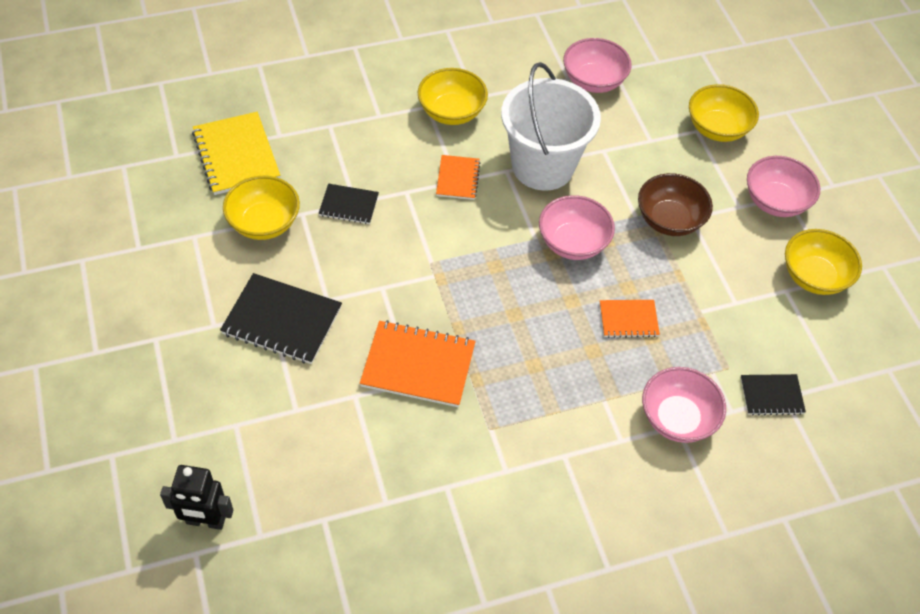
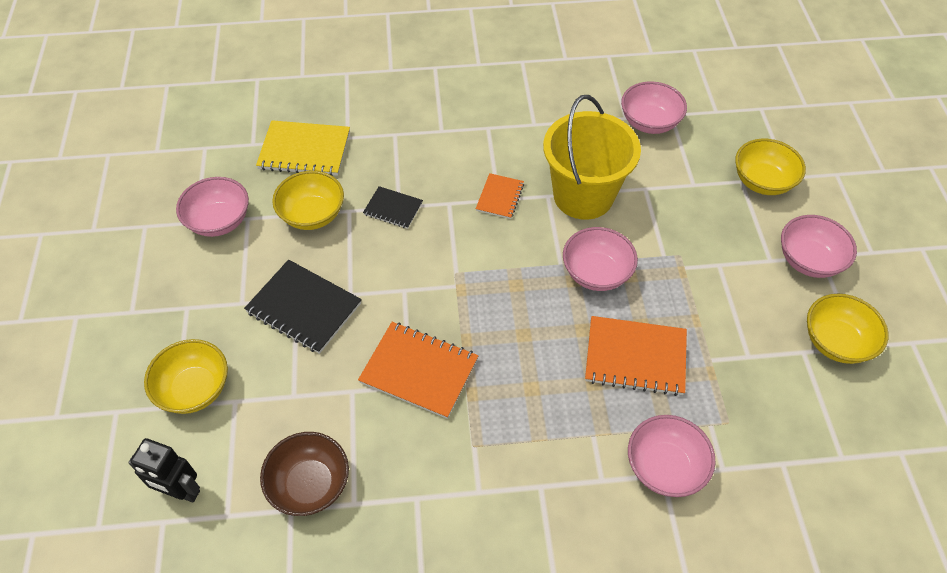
camera: 15 degrees right, 0 degrees up
yellow notebook [192,112,280,195] -> yellow notebook turned 75 degrees counterclockwise [256,120,350,176]
yellow bowl [418,68,488,125] -> yellow bowl moved to [144,339,228,414]
white bucket [501,62,601,191] -> yellow bucket [543,95,641,220]
orange notebook [600,300,660,338] -> orange notebook [585,316,687,396], size x1.75
brown bowl [638,173,713,236] -> brown bowl moved to [260,432,349,516]
black notebook [741,374,806,416] -> none
none -> pink bowl [176,177,249,237]

